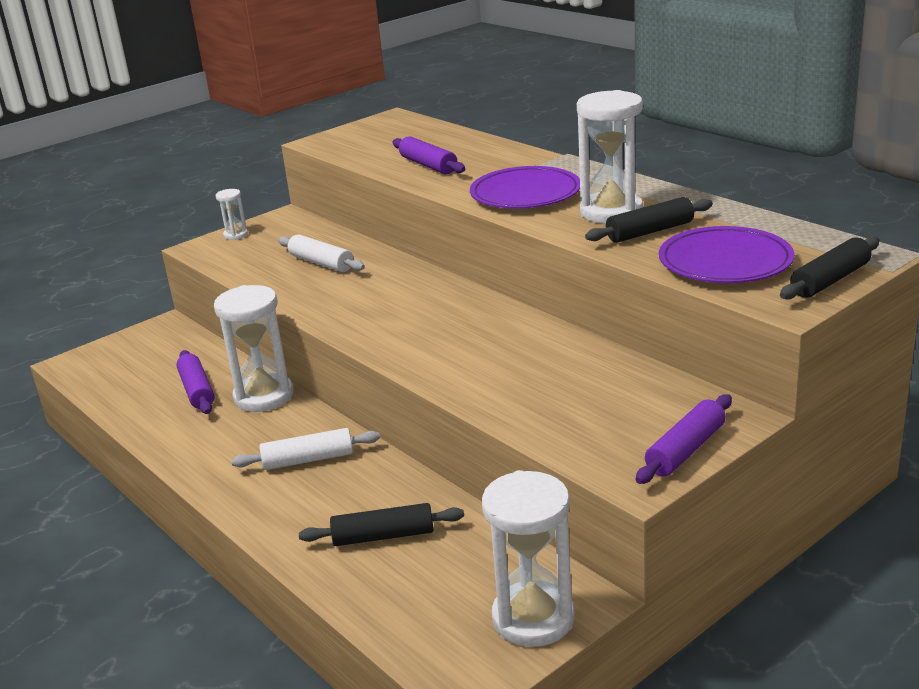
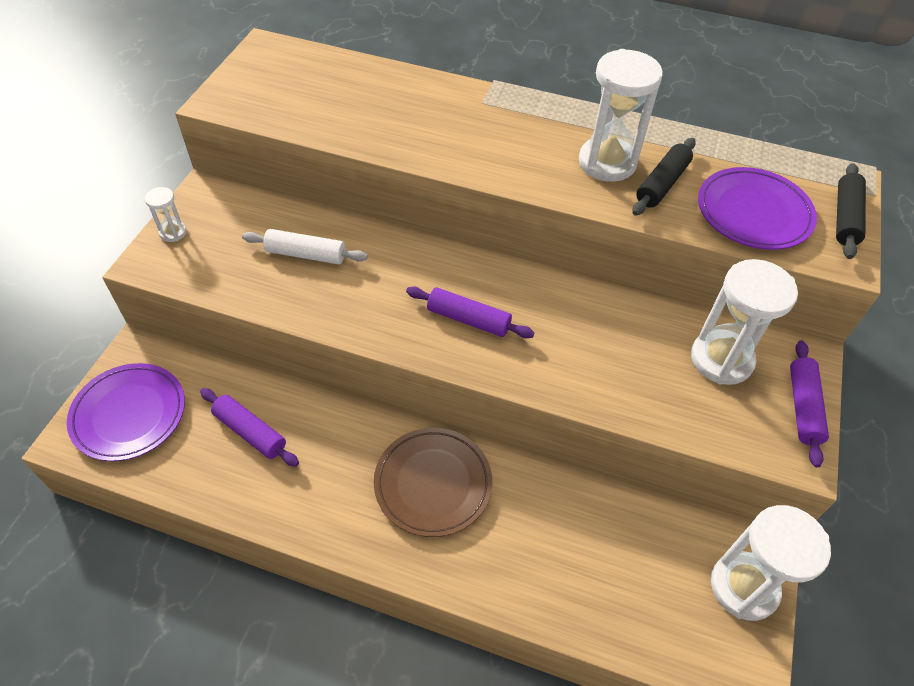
camera: 35 degrees left, 25 degrees up
white hourglass [214,285,293,412] -> white hourglass moved to [691,259,798,385]
white rolling pin [231,428,380,470] -> brown plate [374,428,492,537]
black rolling pin [299,503,464,546] -> none
purple rolling pin [393,136,465,174] -> purple rolling pin moved to [406,287,534,338]
purple plate [470,166,580,209] -> purple plate moved to [67,363,185,461]

